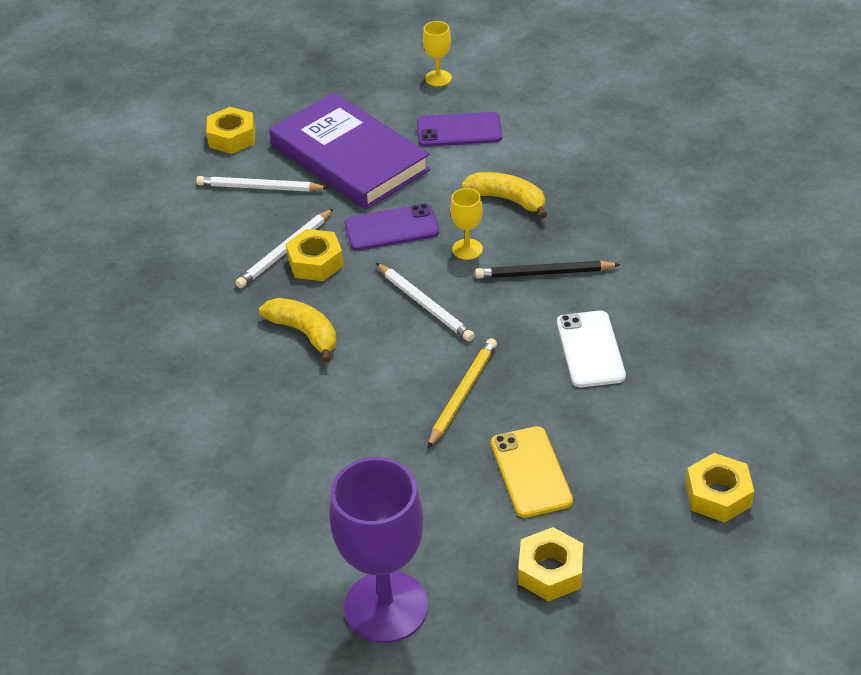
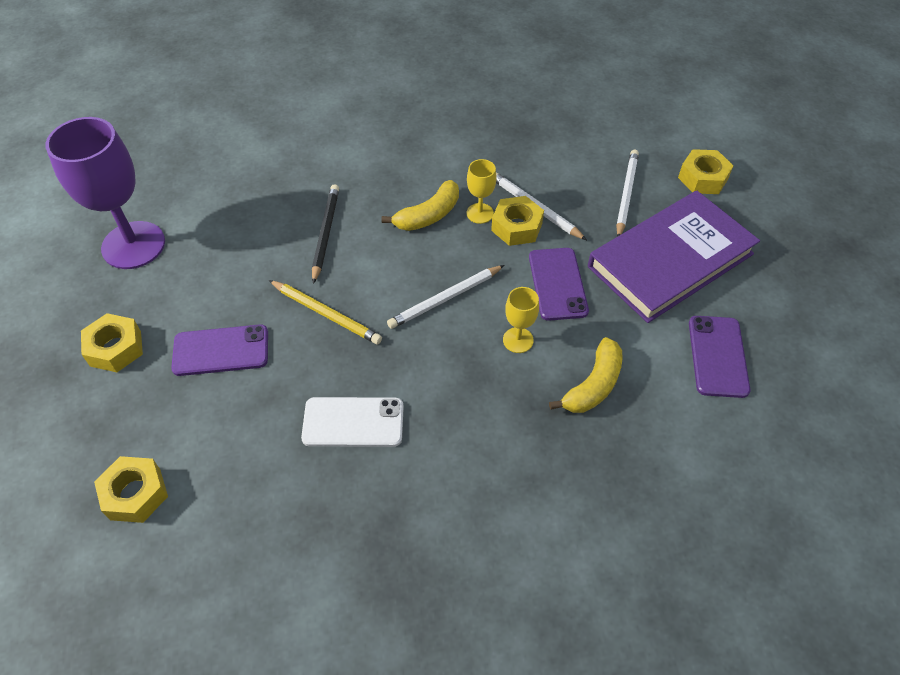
camera: 95 degrees right, 10 degrees up
yellow goblet [423,21,452,86] -> yellow goblet moved to [467,159,497,224]
black pencil [475,261,621,278] -> black pencil moved to [312,184,339,284]
yellow phone [491,426,573,518] -> purple phone [171,324,268,376]

